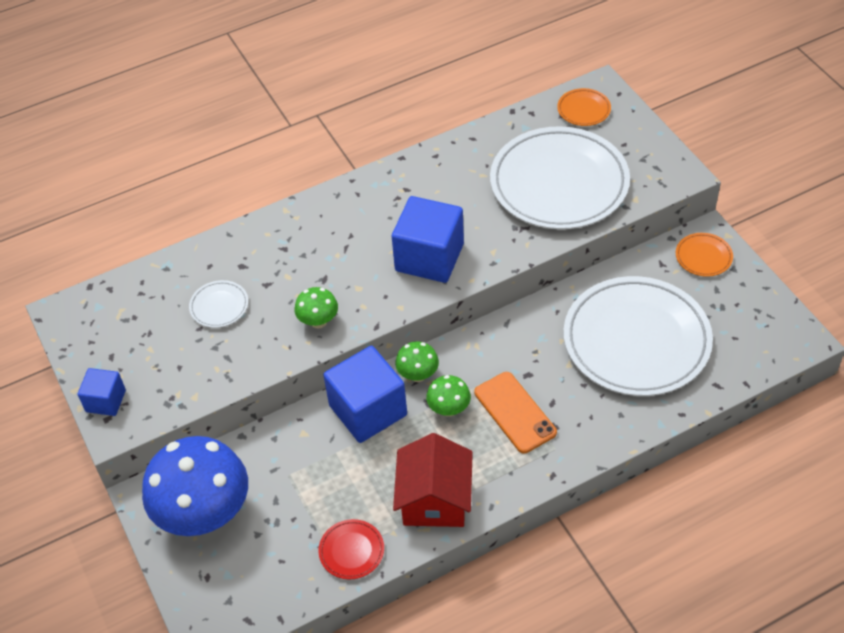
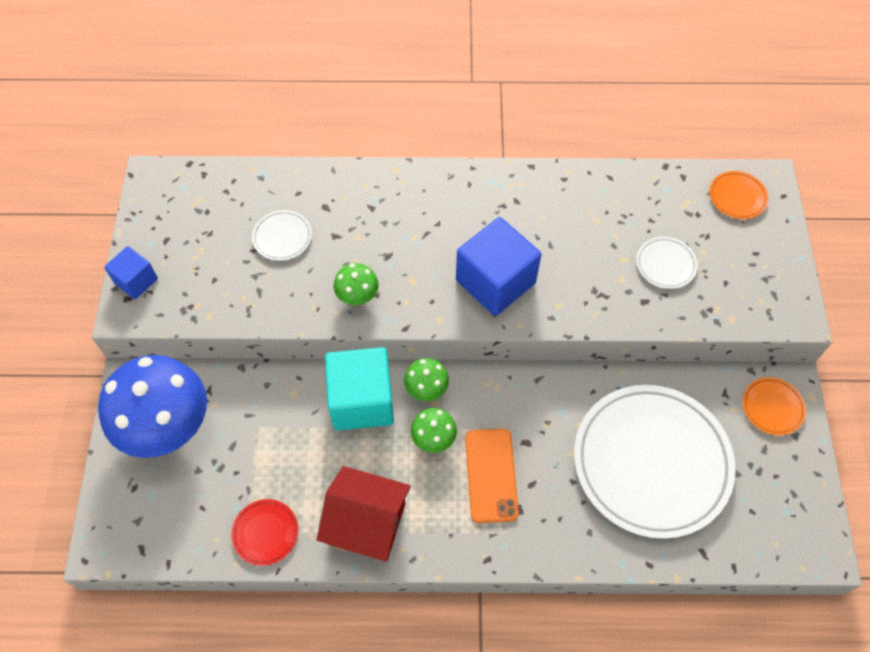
camera: 25 degrees right, 10 degrees up
blue cube [323,346,407,443] -> turquoise cube [325,347,394,431]
red house [393,433,473,527] -> red house turned 75 degrees clockwise [317,466,411,562]
white plate [490,126,630,230] -> white plate [636,237,697,289], size x0.40

